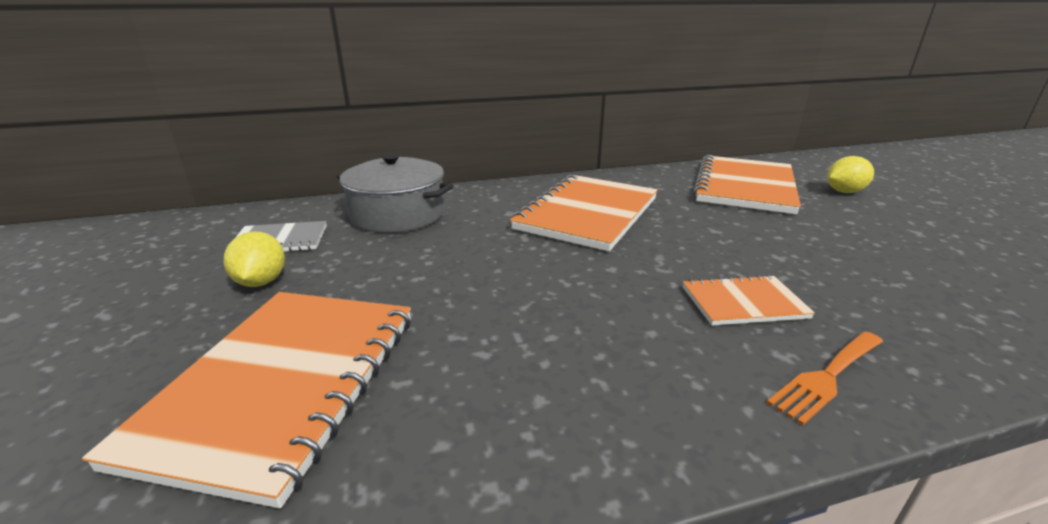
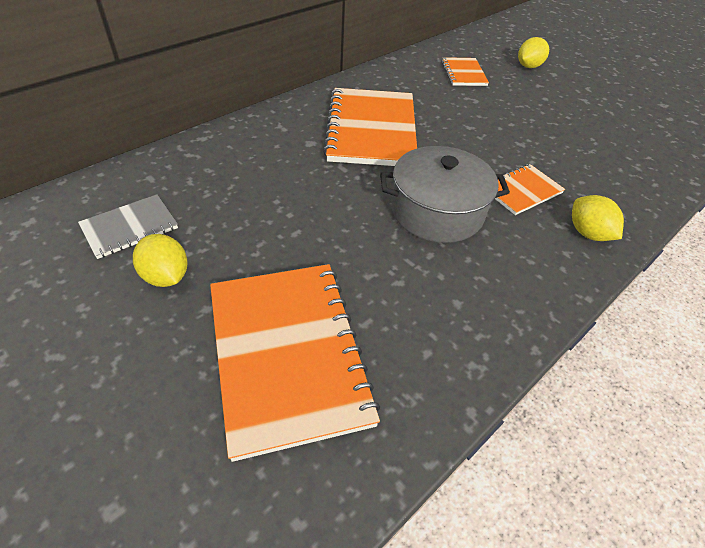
camera: 30 degrees left, 20 degrees up
grey pot [337,153,453,233] -> grey pot moved to [380,146,510,243]
orange notebook [693,155,801,214] -> orange notebook [441,57,489,86], size x0.51
orange fork [767,331,883,426] -> yellow lemon [572,195,624,241]

